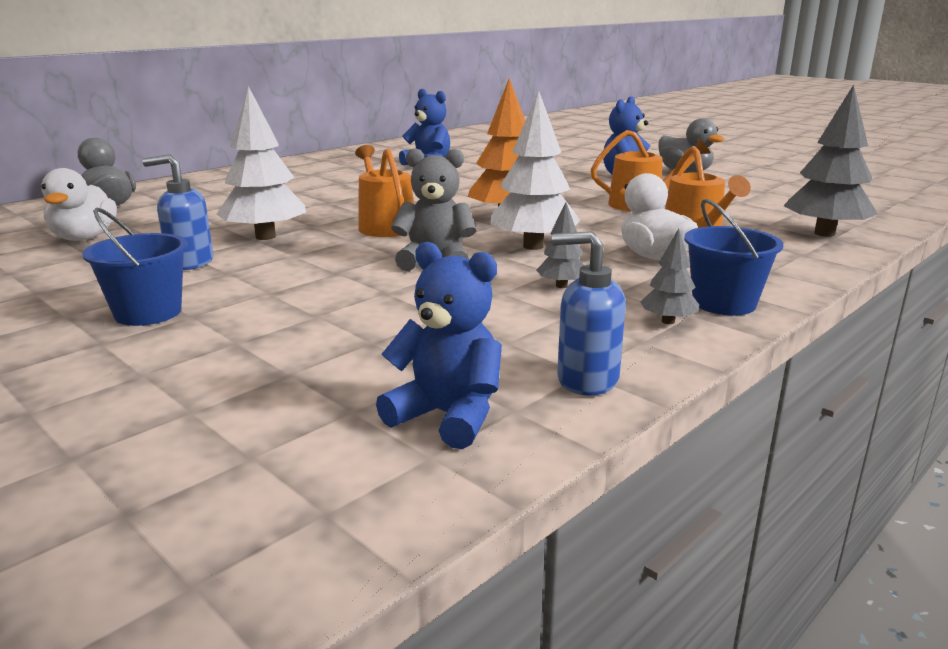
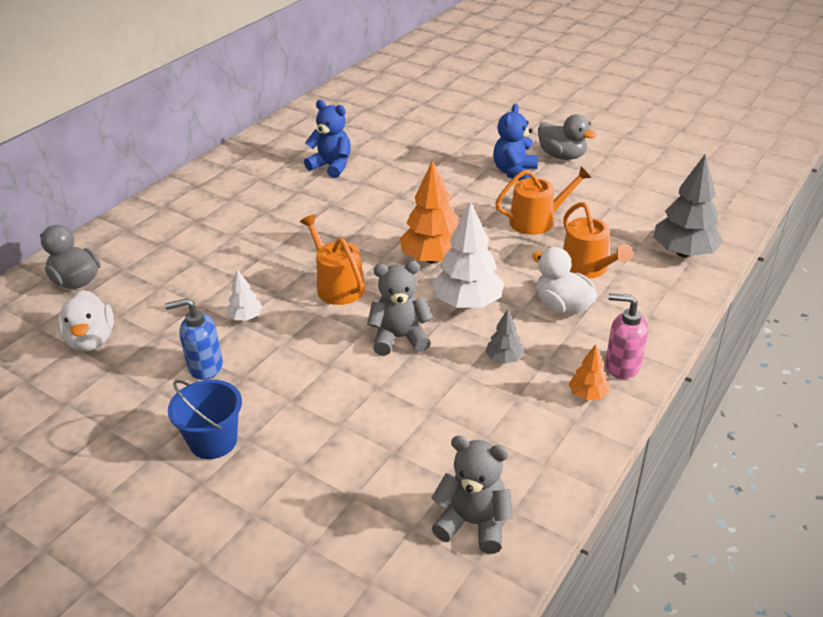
camera: 10 degrees left, 15 degrees up
white tree [217,86,306,240] -> white tree [227,269,263,321], size x0.50
blue teddy bear [376,242,502,449] -> grey teddy bear [431,436,513,554]
blue soap dispenser [552,231,626,396] -> none
grey tree [640,228,699,324] -> orange tree [569,344,610,400]
blue bucket [684,199,784,316] -> pink soap dispenser [605,293,648,379]

